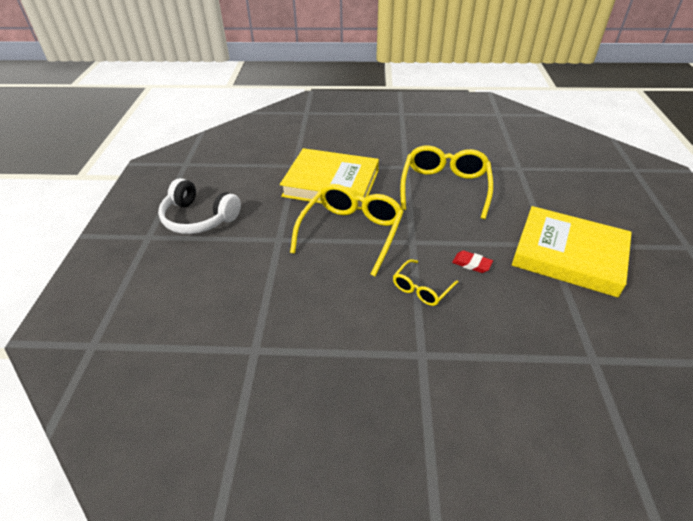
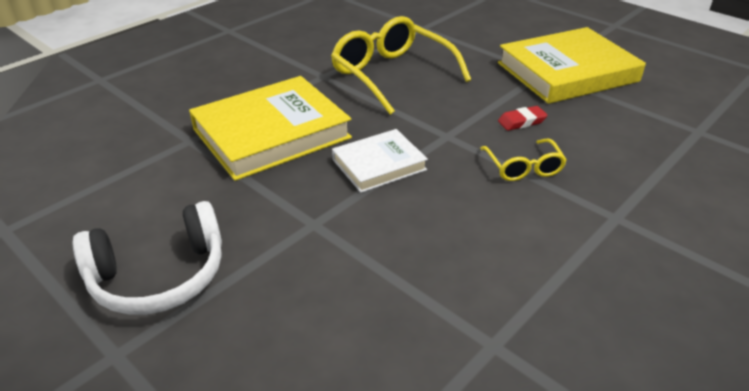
camera: 50 degrees left, 5 degrees down
yellow glasses [290,184,403,276] -> white book [332,129,428,193]

